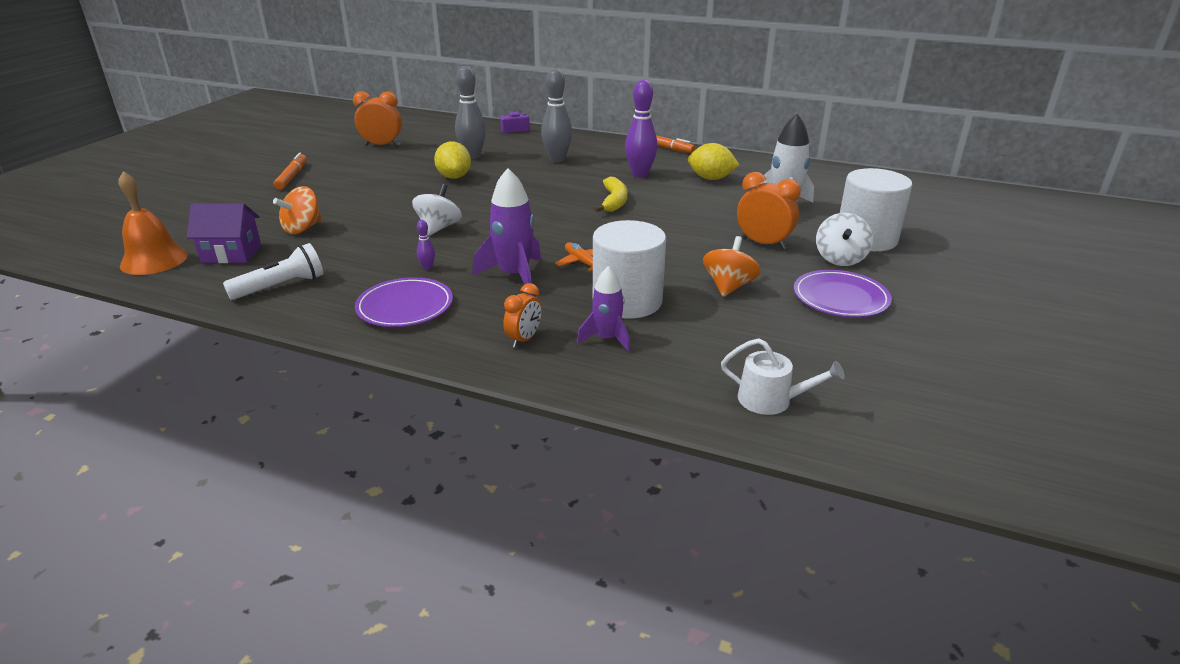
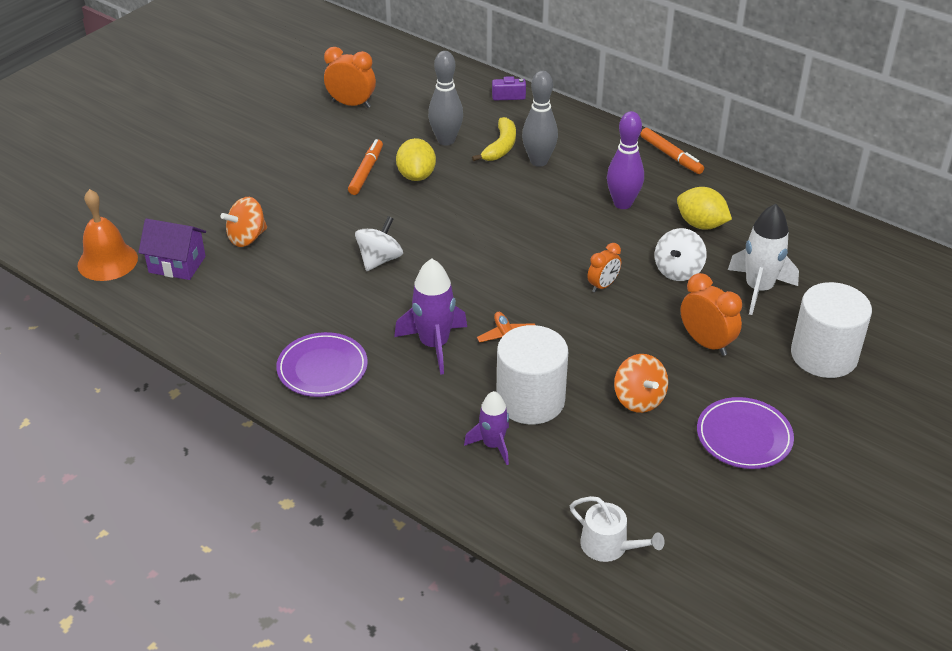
camera: 15 degrees right, 10 degrees up
white flashlight [223,243,323,300] -> none
orange marker [274,153,307,190] -> orange marker moved to [348,139,383,195]
purple bowling pin [417,220,435,270] -> none
orange clock [503,283,542,348] -> orange clock moved to [587,243,621,293]
yellow banana [594,177,628,212] -> yellow banana moved to [472,117,516,161]
orange spinning top [703,236,761,297] -> orange spinning top turned 120 degrees clockwise [614,354,668,413]
white spinning top [816,213,873,266] -> white spinning top moved to [655,228,707,281]

